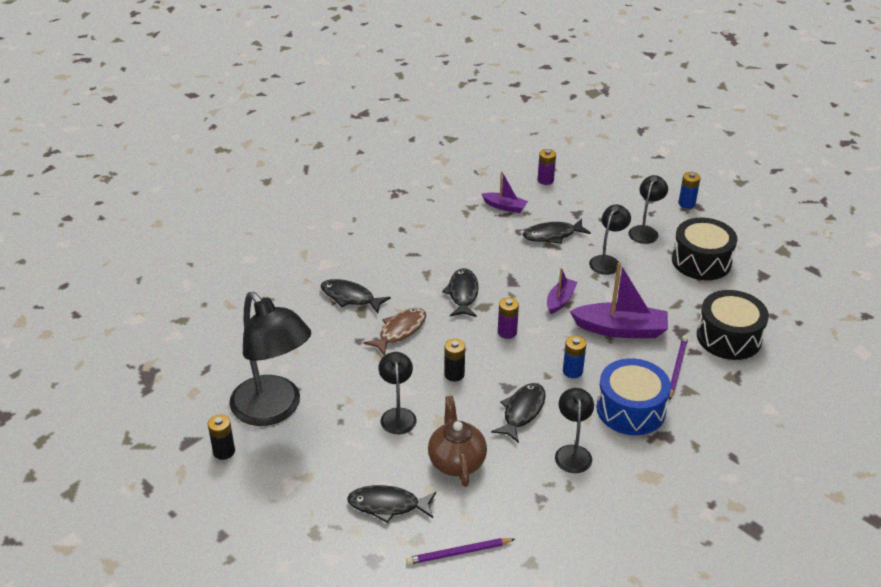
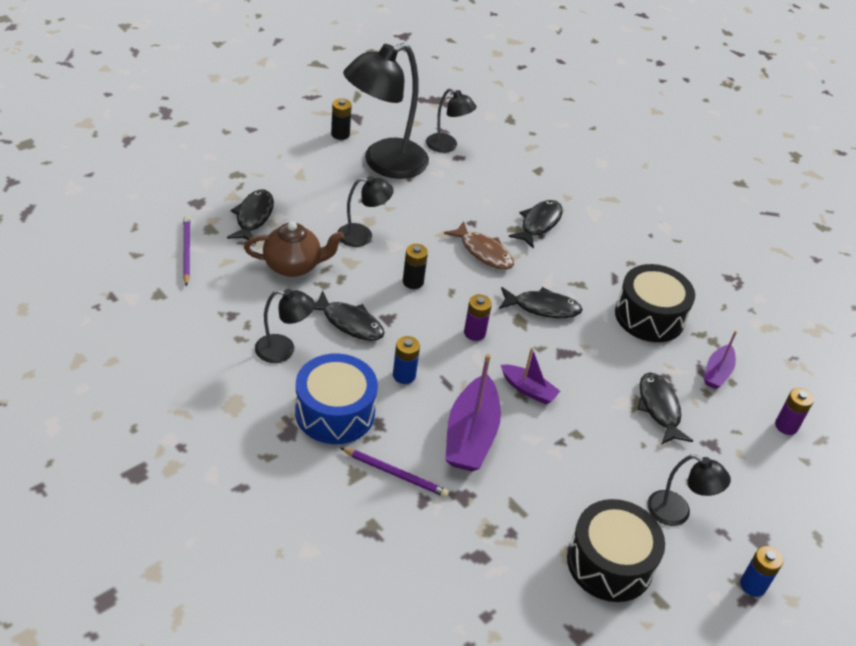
camera: 90 degrees right, 5 degrees up
black lamp [589,204,631,275] -> black lamp moved to [426,88,476,153]
black drum [697,290,769,360] -> black drum moved to [615,264,695,342]

